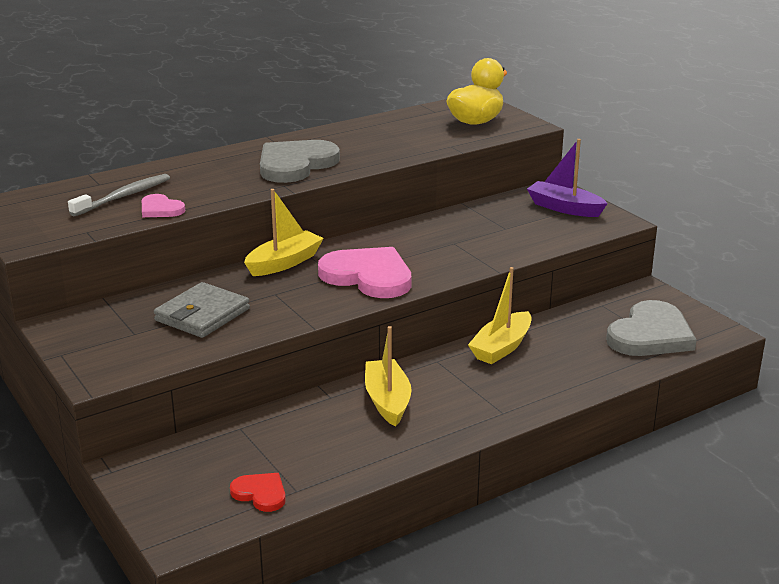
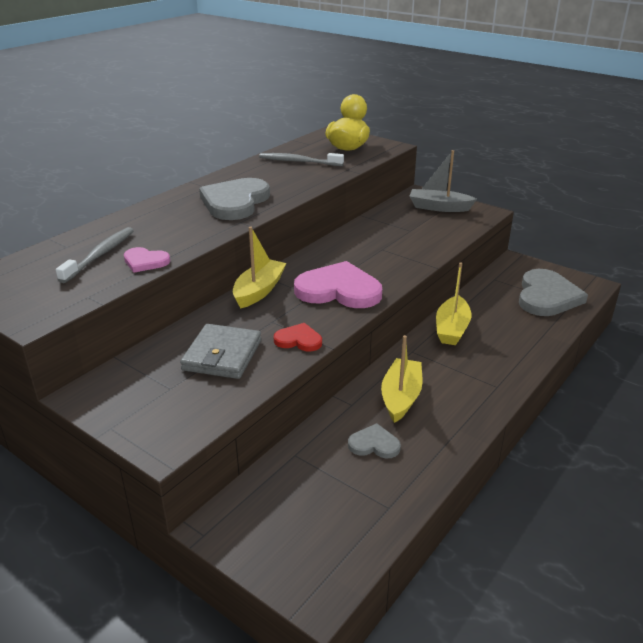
camera: 20 degrees left, 5 degrees up
red heart [230,473,286,512] -> red heart moved to [274,323,322,351]
yellow boat [365,326,412,427] -> yellow boat turned 45 degrees clockwise [381,335,423,423]
purple boat [527,139,608,217] -> grey boat [409,150,477,212]
none -> grey toothbrush [259,153,344,166]
none -> grey heart [348,423,401,458]

